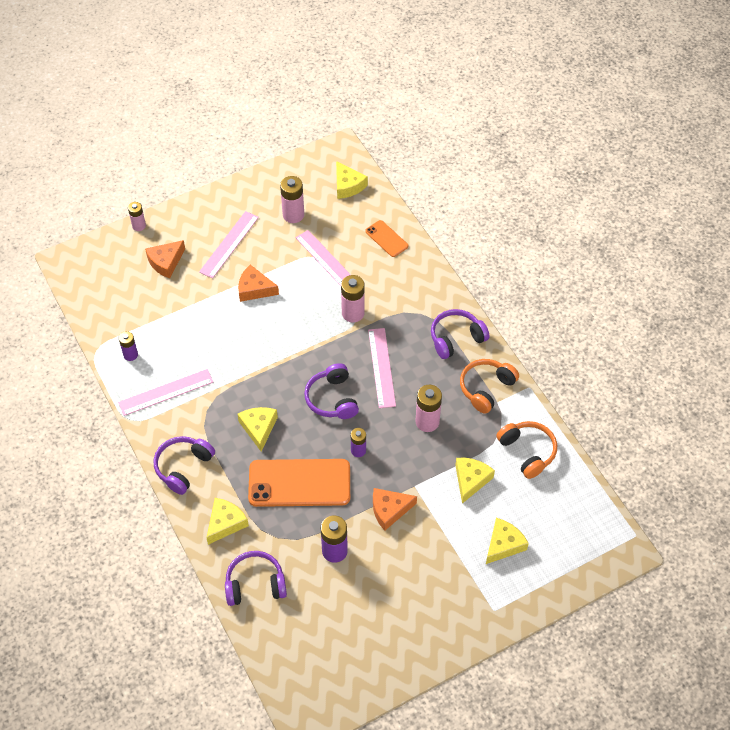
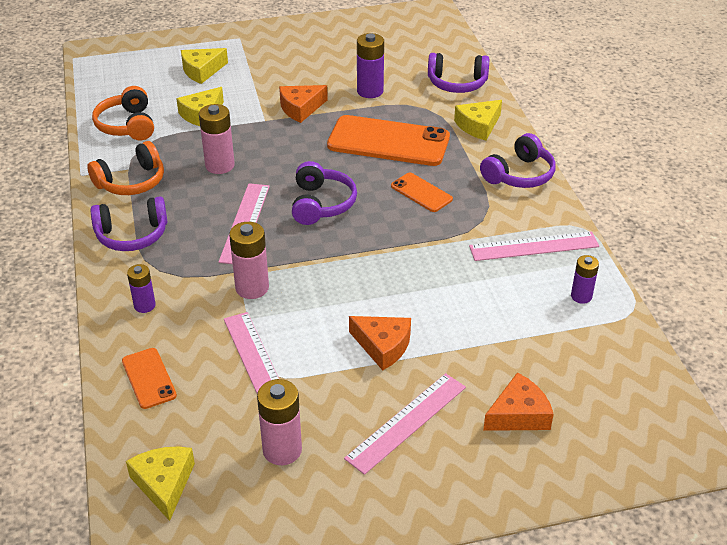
camera: 165 degrees left, 15 degrees down
pink battery [128,202,146,231] -> none
yellow cheese [237,407,278,452] -> orange phone [391,173,453,212]
purple battery [351,428,366,457] -> purple battery moved to [127,264,156,313]
orange cheese [373,488,417,531] -> orange cheese turned 150 degrees clockwise [279,85,328,123]

